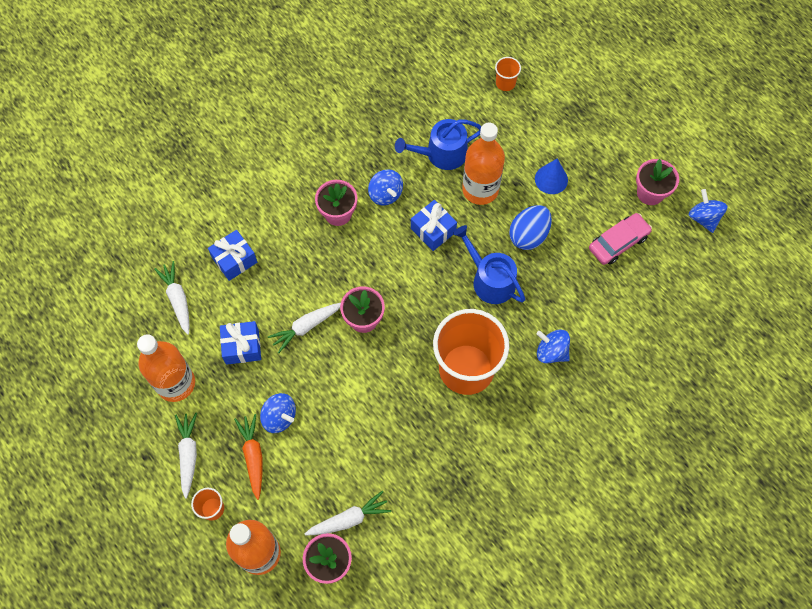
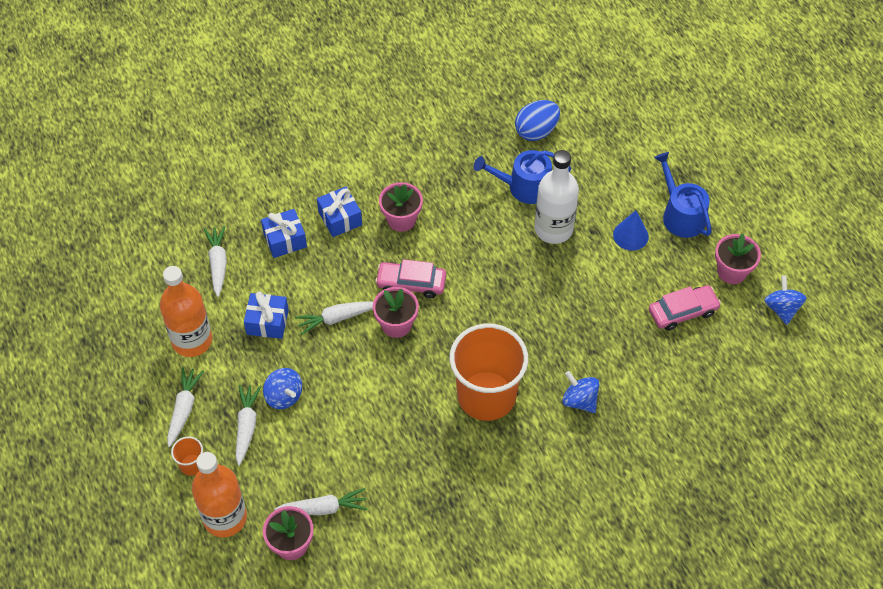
camera: 15 degrees right, 10 degrees down
orange carrot [234,414,262,500] -> white carrot [236,385,262,466]
blue spinning top [368,169,403,206] -> none
blue gift [411,200,457,251] -> blue gift moved to [317,186,362,237]
blue watering can [453,225,526,304] -> blue watering can moved to [654,152,712,238]
orange bottle [462,123,505,205] -> white bottle [535,150,579,244]
orange cup [495,57,521,91] -> none
blue egg [509,205,552,250] -> blue egg moved to [515,100,560,141]
none -> pink car [375,259,446,298]

